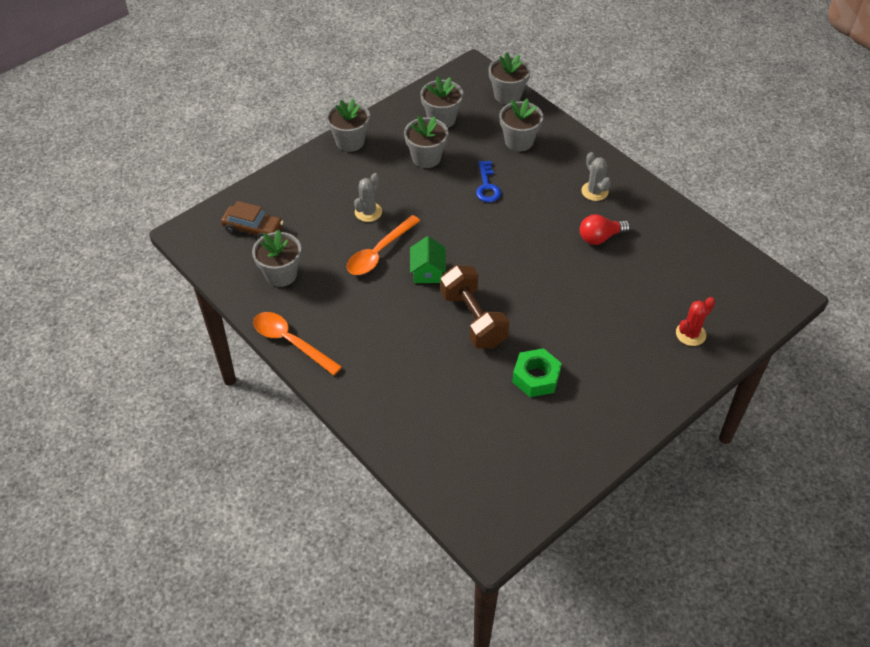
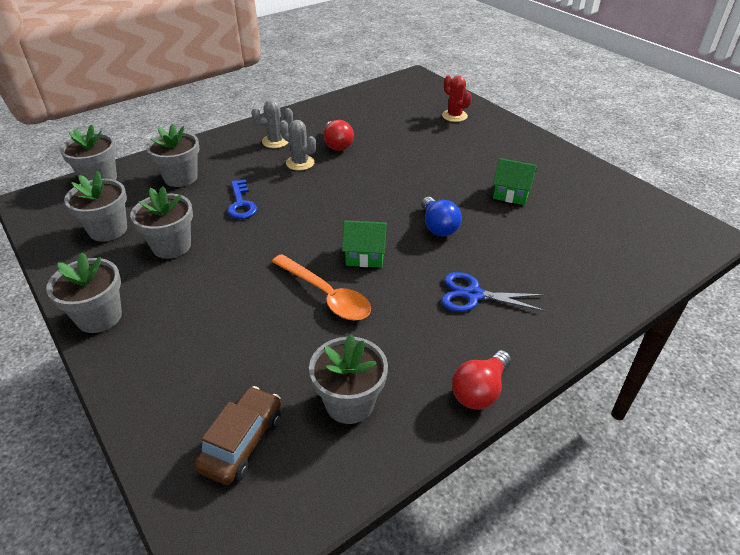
camera: 85 degrees left, 10 degrees down
orange spoon [253,312,342,375] -> red light bulb [452,350,511,410]
grey cactus [354,173,382,222] -> grey cactus moved to [280,120,316,171]
brown dumbbell [440,265,510,349] -> blue light bulb [421,197,462,236]
blue key [476,161,501,202] -> blue key turned 75 degrees clockwise [227,179,257,219]
green nut [512,348,562,397] -> green house [493,158,537,205]
none -> blue scissors [441,272,545,312]

